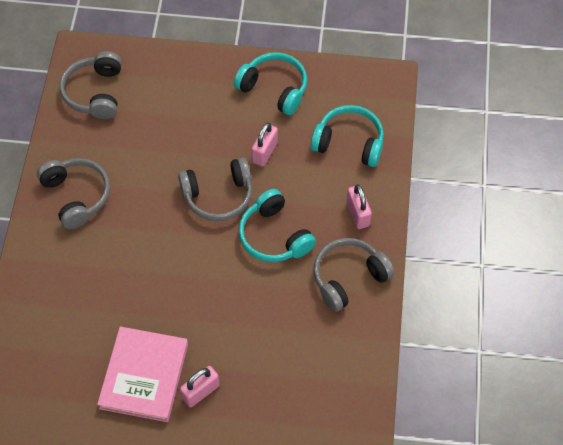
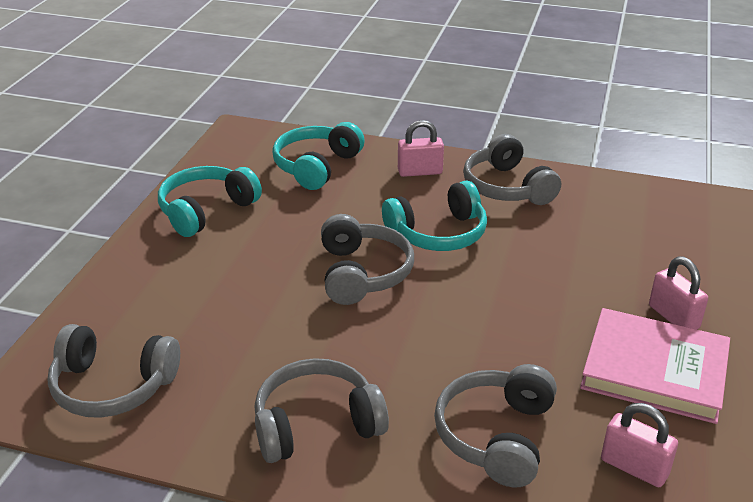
camera: 80 degrees left, 25 degrees down
pink padlock [251,122,278,166] -> pink padlock moved to [601,403,678,487]
none -> grey headphones [434,364,557,487]

